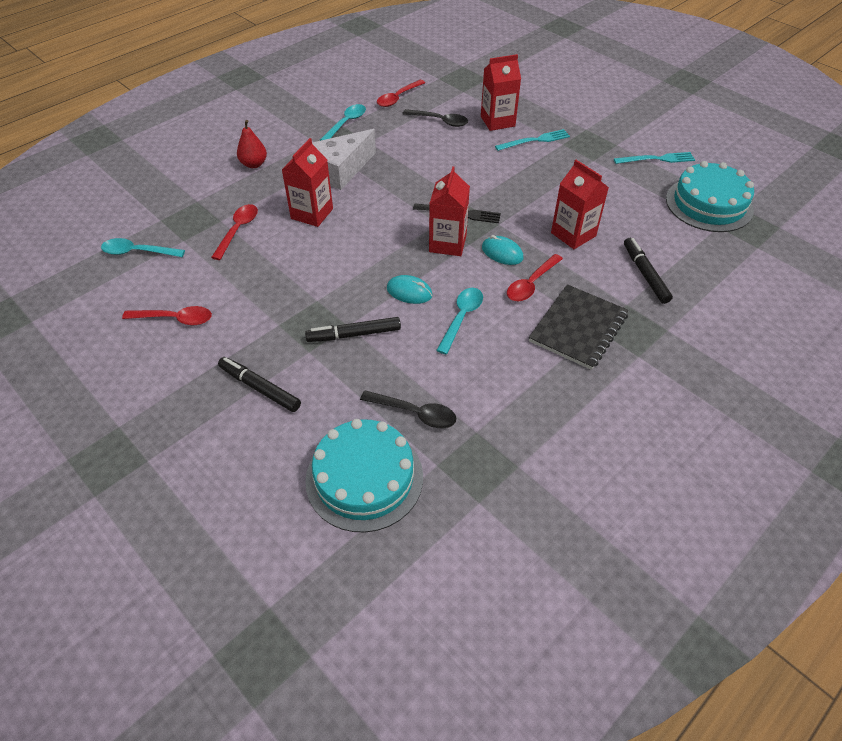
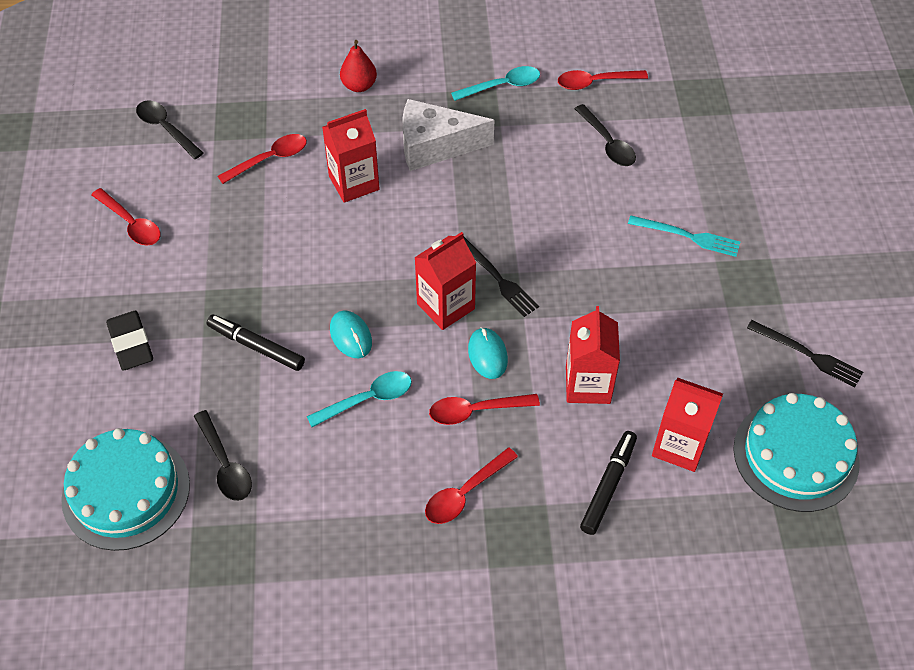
camera: 40 degrees right, 5 degrees up
turquoise spoon [101,238,185,257] -> black spoon [136,100,204,159]
black marker [218,357,301,412] -> black eraser [106,311,153,370]
red carton [481,54,521,131] -> red carton moved to [652,378,723,472]
black notebook [529,284,629,370] -> red spoon [425,447,518,524]
turquoise fork [614,152,695,164] -> black fork [747,320,863,387]

